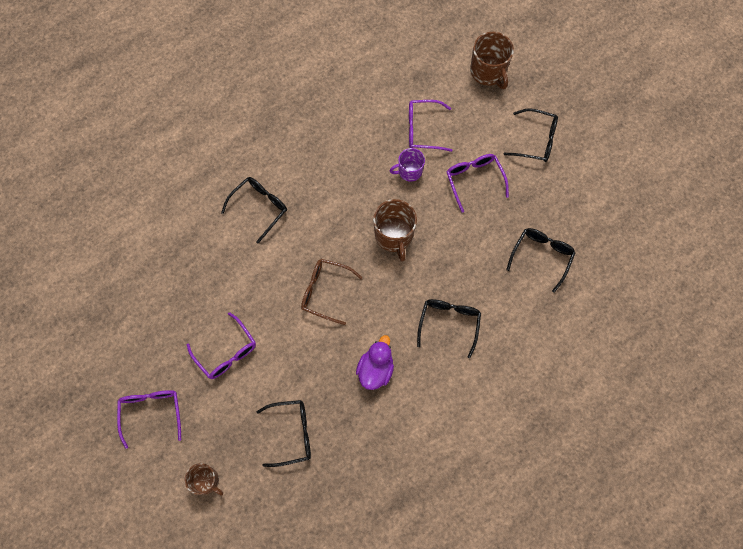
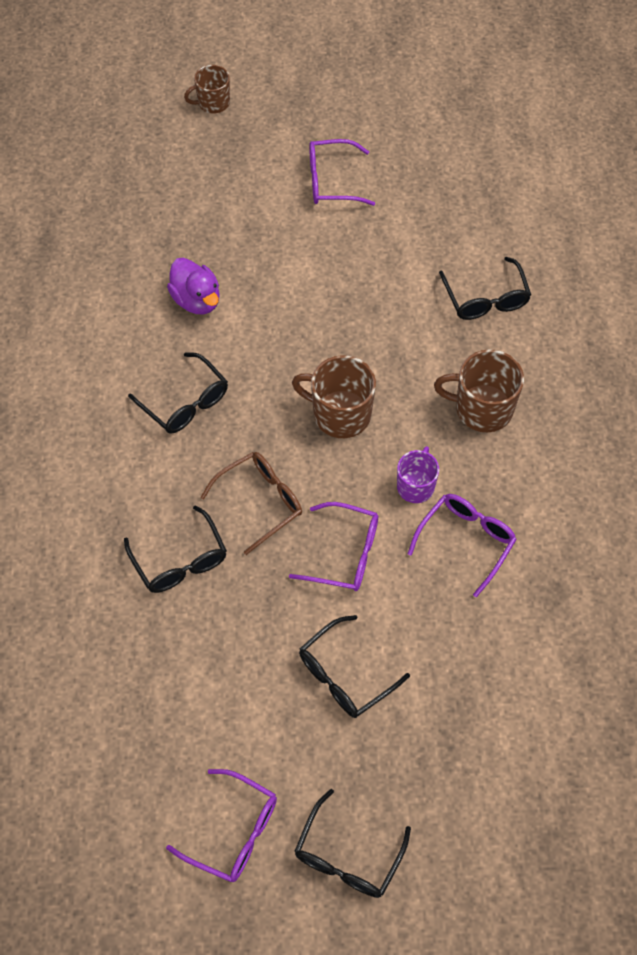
camera: 125 degrees right, 10 degrees down
purple glasses [117,390,181,449] -> purple glasses moved to [166,769,277,882]
black glasses [256,400,311,467] -> black glasses moved to [295,789,411,898]
brown glasses [301,259,362,325] -> brown glasses moved to [200,452,302,555]
brown mug [470,32,514,89] -> brown mug moved to [434,349,524,432]

